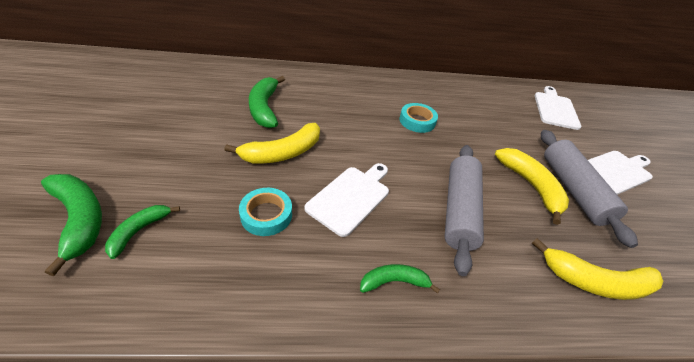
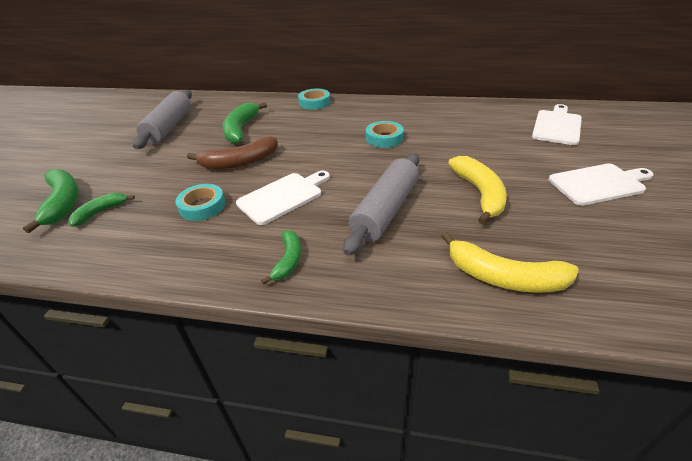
camera: 20 degrees right, 5 degrees down
yellow banana [224,123,320,164] -> brown banana [187,136,278,169]
green banana [360,264,440,294] -> green banana turned 90 degrees clockwise [261,230,301,284]
grey rolling pin [541,130,638,248] -> grey rolling pin moved to [133,90,192,149]
none -> turquoise tape [298,88,330,110]

